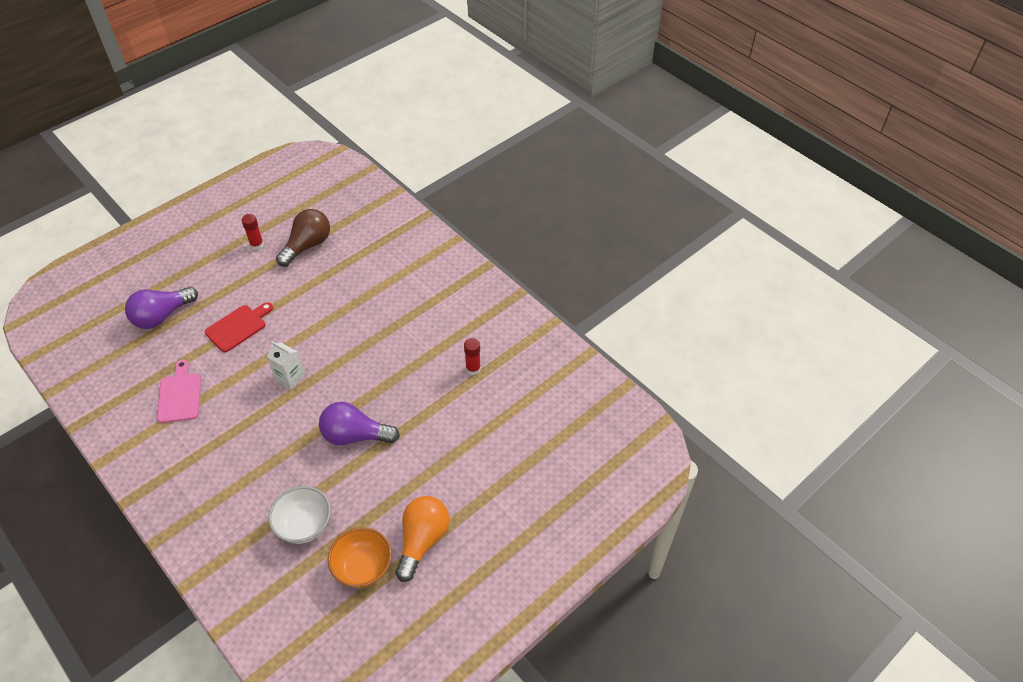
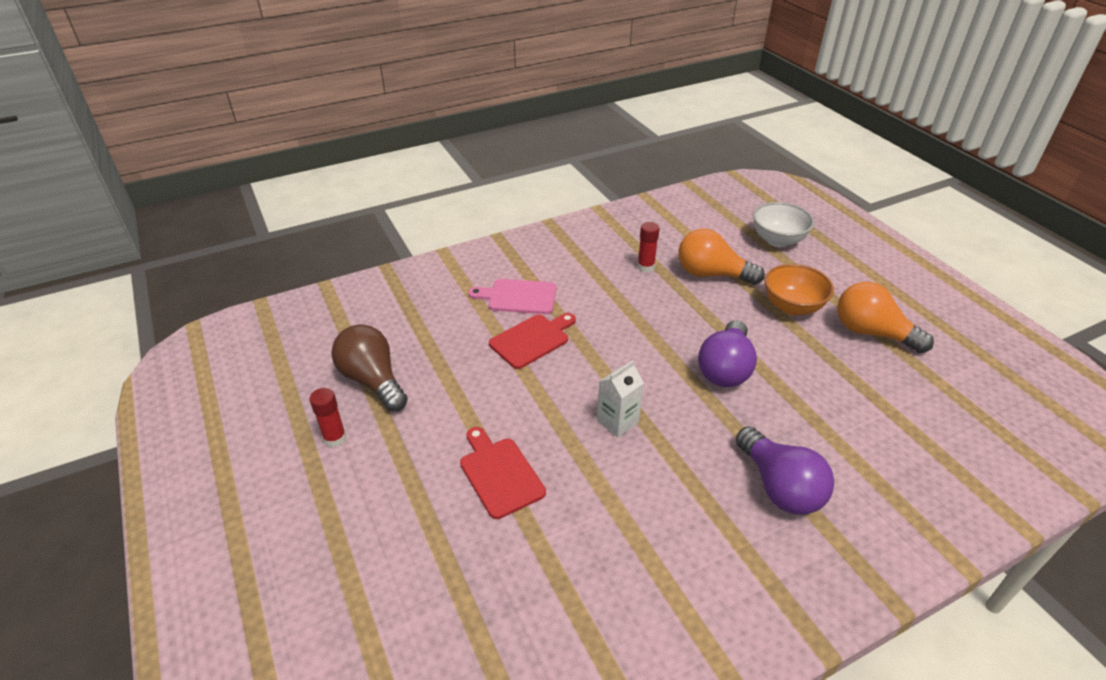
camera: 75 degrees left, 10 degrees down
purple light bulb [125,287,198,329] -> purple light bulb moved to [736,426,834,515]
pink cutting board [157,360,201,423] -> pink cutting board moved to [468,279,556,314]
white bowl [268,486,331,544] -> white bowl moved to [753,202,815,247]
orange bowl [328,527,392,588] -> orange bowl moved to [765,264,834,315]
none -> red cutting board [489,313,576,369]
none -> orange light bulb [679,229,765,285]

